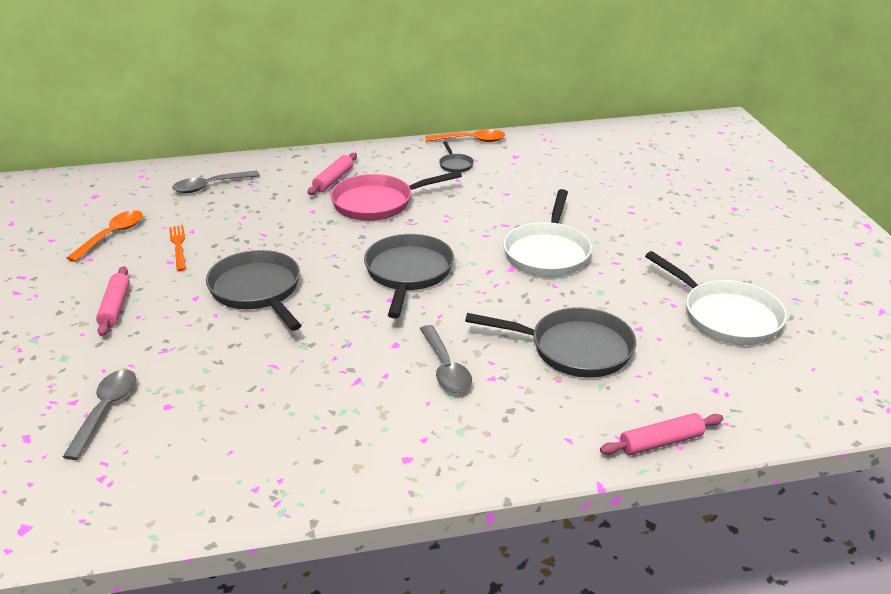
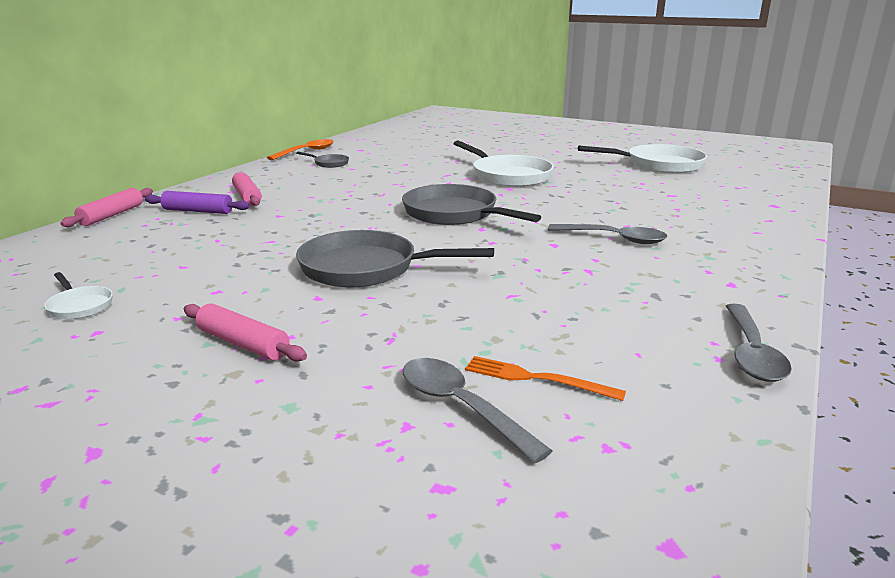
camera: 50 degrees left, 10 degrees down
orange spoon [67,210,143,262] -> white pan [44,272,113,319]
orange fork [169,225,186,271] -> orange fork moved to [465,356,626,401]
grey spoon [172,171,260,193] -> grey spoon moved to [726,304,792,382]
pink pan [330,171,462,221] -> none
grey pan [465,307,636,378] -> none
pink rolling pin [600,413,724,455] -> pink rolling pin moved to [60,188,153,227]
none -> purple rolling pin [145,191,250,214]

